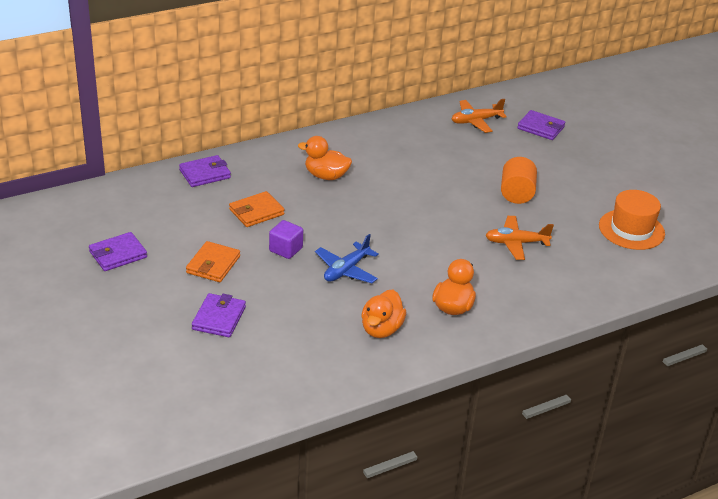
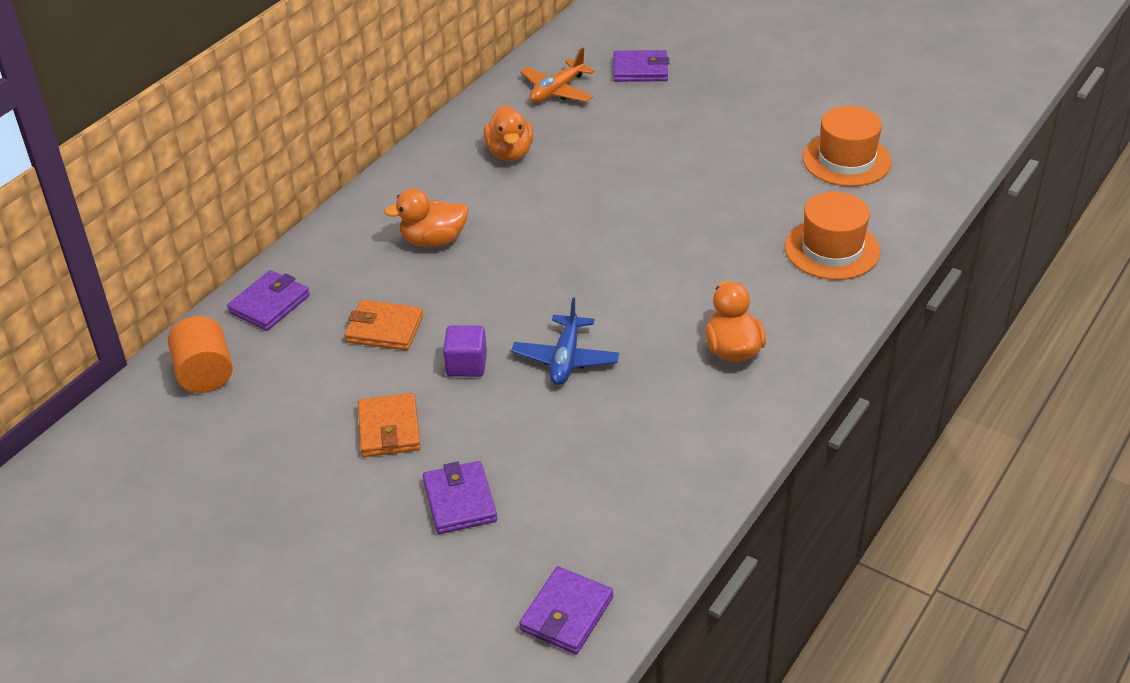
camera: 25 degrees left, 5 degrees up
purple wallet [89,232,147,271] -> purple wallet moved to [519,566,613,654]
orange wallet [229,191,285,227] -> orange wallet turned 75 degrees clockwise [344,300,423,351]
orange duck [362,290,406,338] -> orange duck moved to [483,105,534,161]
orange plane [485,216,554,260] -> none
orange cylinder [501,157,537,204] -> orange cylinder moved to [168,316,233,393]
none -> orange hat [785,192,880,280]

